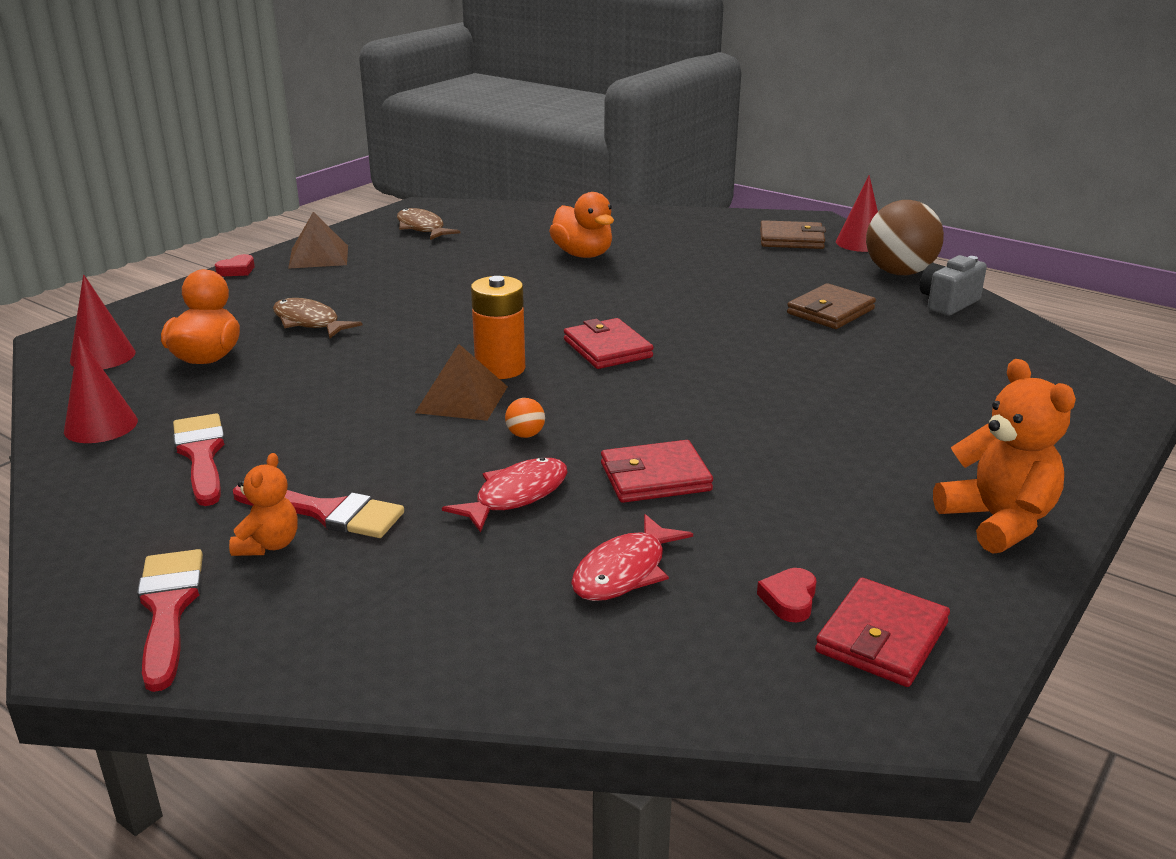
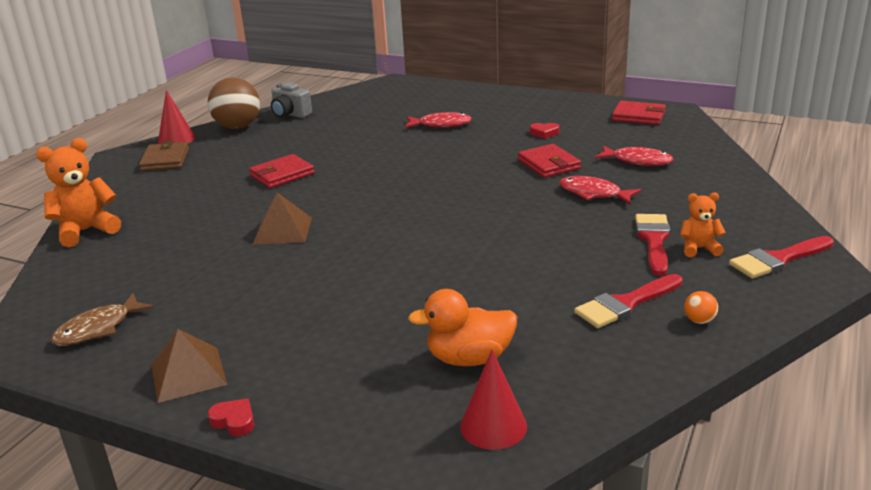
camera: 100 degrees left, 0 degrees up
red cone [64,336,138,443] -> none
brown fish [273,298,362,338] -> none
brown pyramid [415,344,508,421] -> brown pyramid moved to [253,192,312,244]
orange battery [471,276,525,379] -> none
orange ball [505,398,545,438] -> orange ball moved to [684,291,718,324]
orange duck [549,192,614,258] -> none
red wallet [564,318,654,369] -> red wallet moved to [249,154,315,188]
red heart [757,568,816,622] -> red heart moved to [530,123,559,139]
brown wallet [787,283,876,329] -> none
orange teddy bear [933,359,1076,554] -> orange teddy bear moved to [36,138,121,247]
none -> red fish [405,112,472,128]

